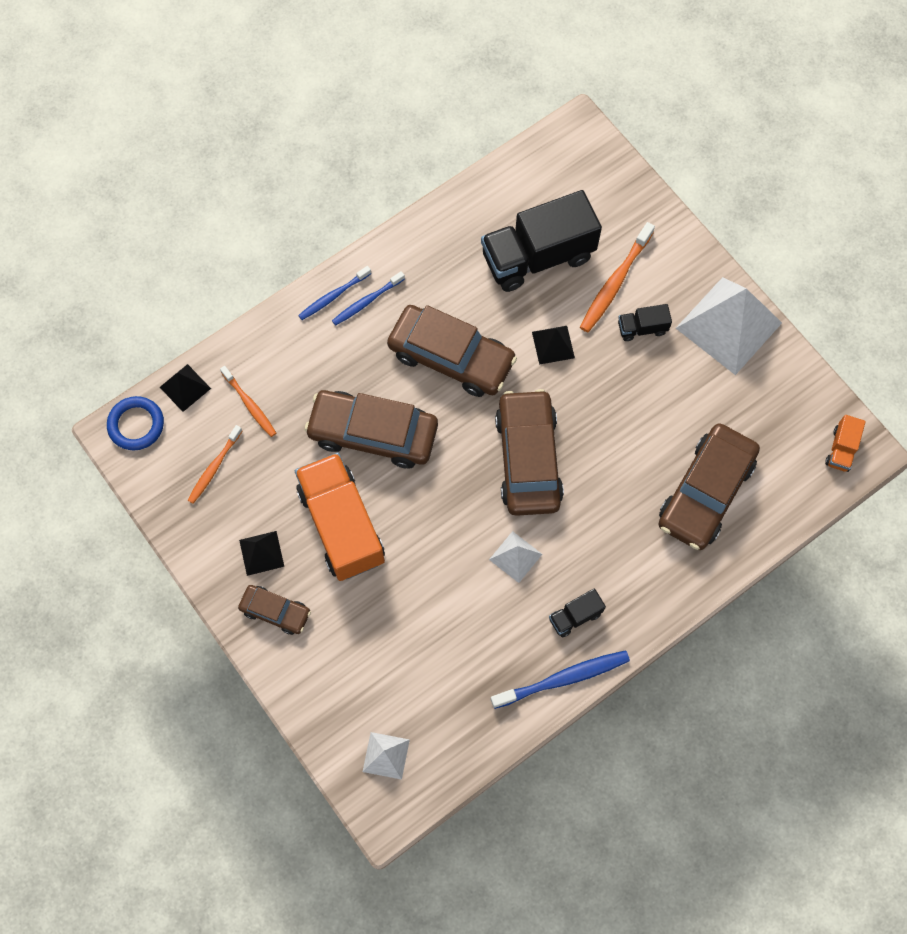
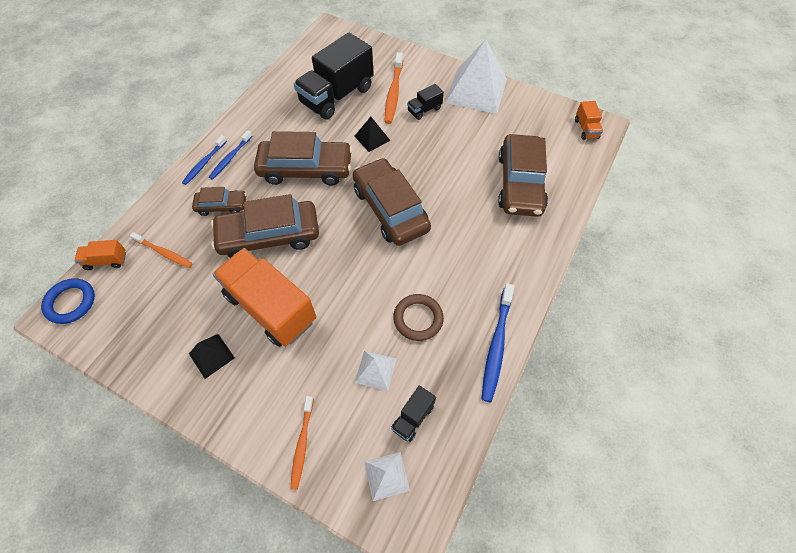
camera: 25 degrees left, 10 degrees down
black pyramid [160,364,211,412] -> orange truck [75,240,126,270]
orange toothbrush [188,425,242,504] -> orange toothbrush moved to [290,396,314,490]
brown car [238,585,311,635] -> brown car moved to [192,187,246,216]
white pyramid [489,531,542,583] -> white pyramid moved to [355,351,396,391]
blue toothbrush [491,650,630,709] -> blue toothbrush turned 150 degrees clockwise [481,283,514,402]
black truck [549,588,606,637] -> black truck moved to [391,385,436,442]
none -> brown ring [393,294,444,341]

